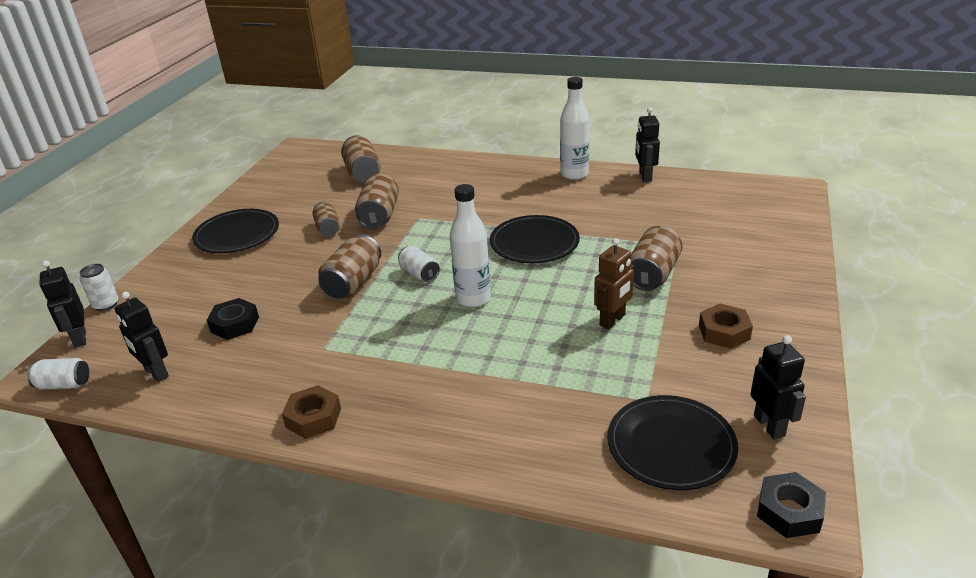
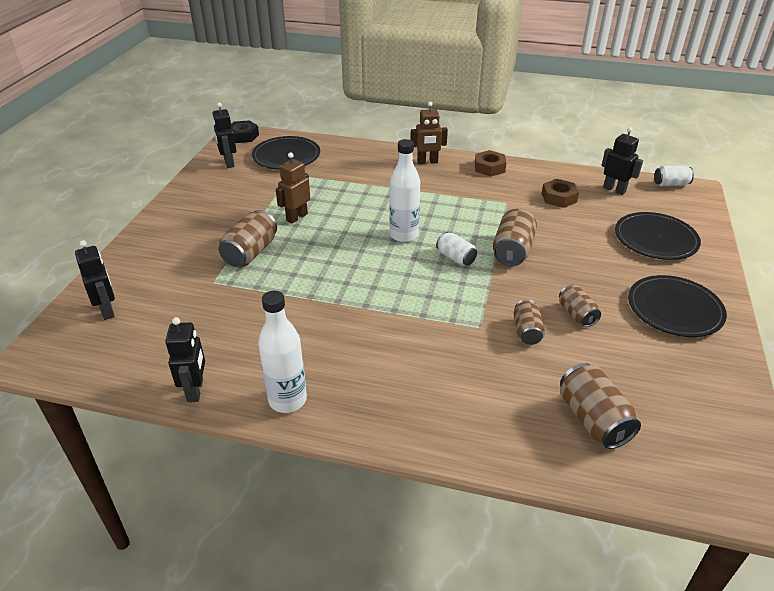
camera: 175 degrees right, 5 degrees up
black robot [40,260,86,348] -> black robot moved to [75,240,115,320]
white can [79,264,118,311] -> none
black nut [207,298,259,340] -> none
brown can [355,174,399,229] -> brown can [514,299,545,345], size x0.63
black plate [490,215,580,263] -> black plate moved to [615,212,701,260]
brown nut [699,304,753,349] -> brown nut moved to [542,179,579,208]
none -> brown robot [411,102,448,164]

